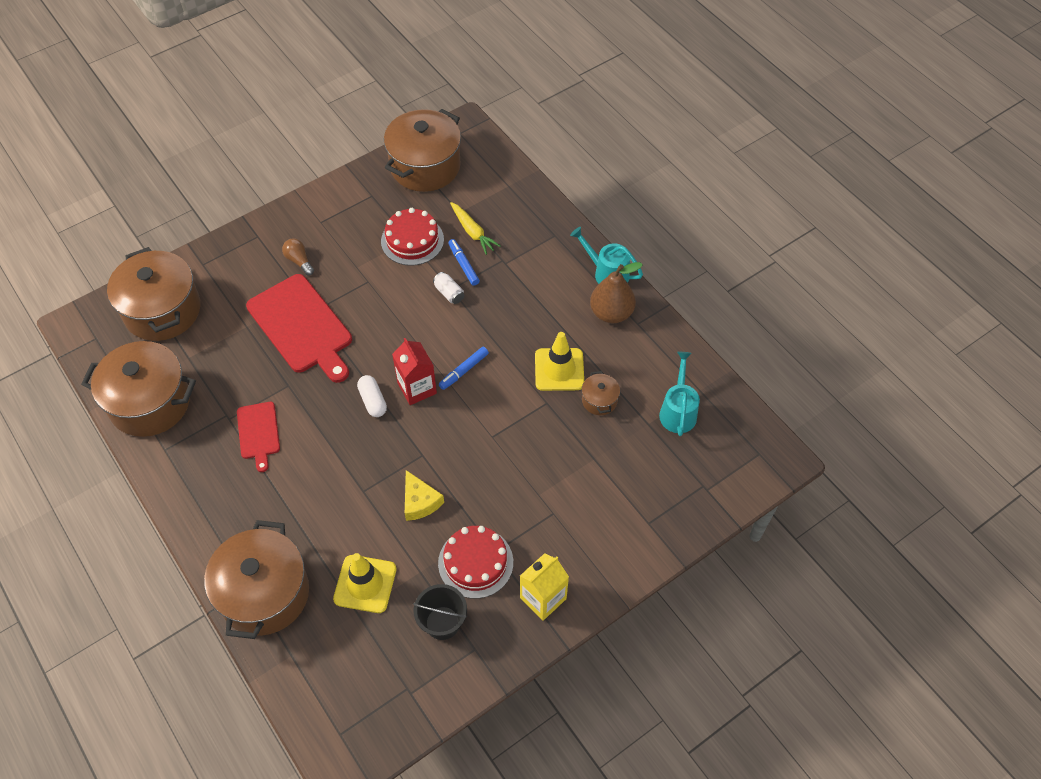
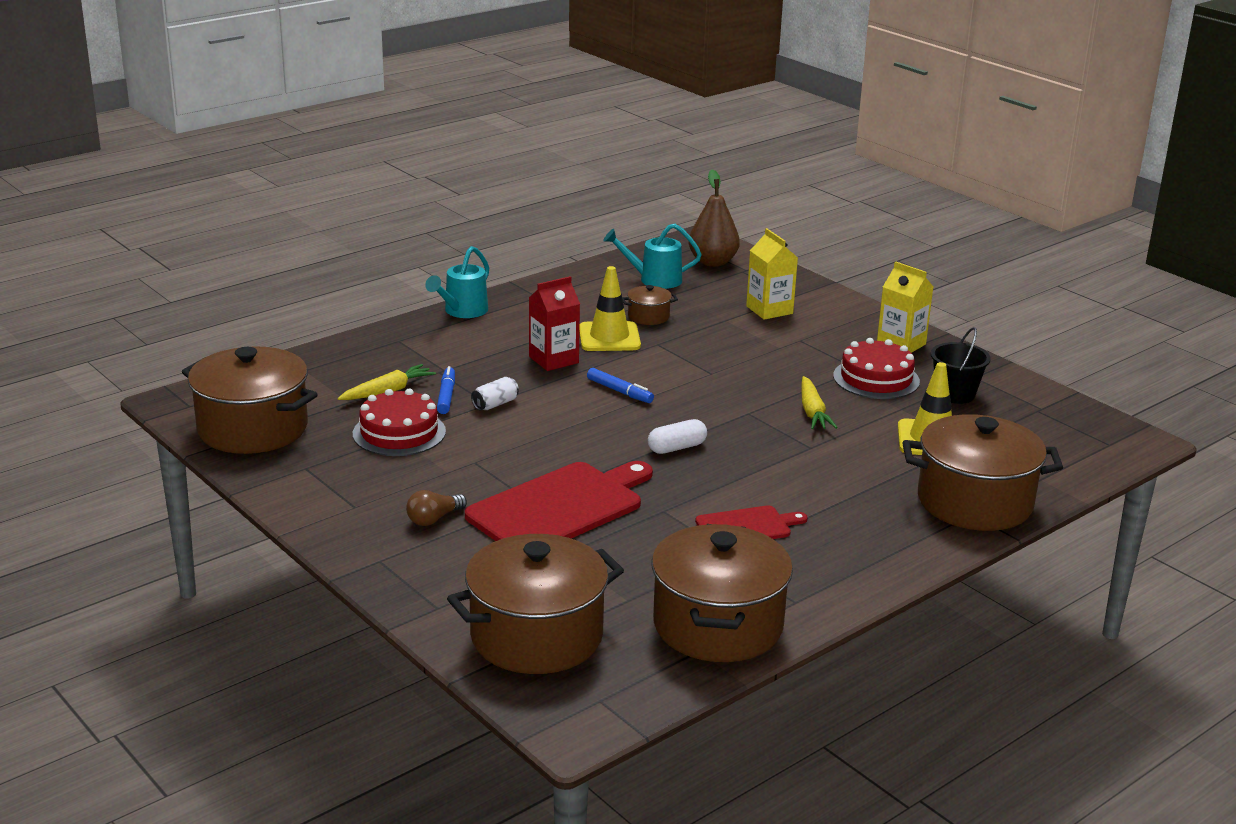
camera: 95 degrees left, 30 degrees down
red carton [392,338,437,405] -> red carton moved to [529,276,580,371]
yellow cheese [405,470,444,521] -> yellow carrot [801,376,838,429]
blue marker [448,239,480,286] -> blue marker turned 120 degrees clockwise [437,366,455,414]
brown pear [590,262,643,324] -> brown pear moved to [689,169,740,267]
none -> yellow carton [746,228,798,320]

